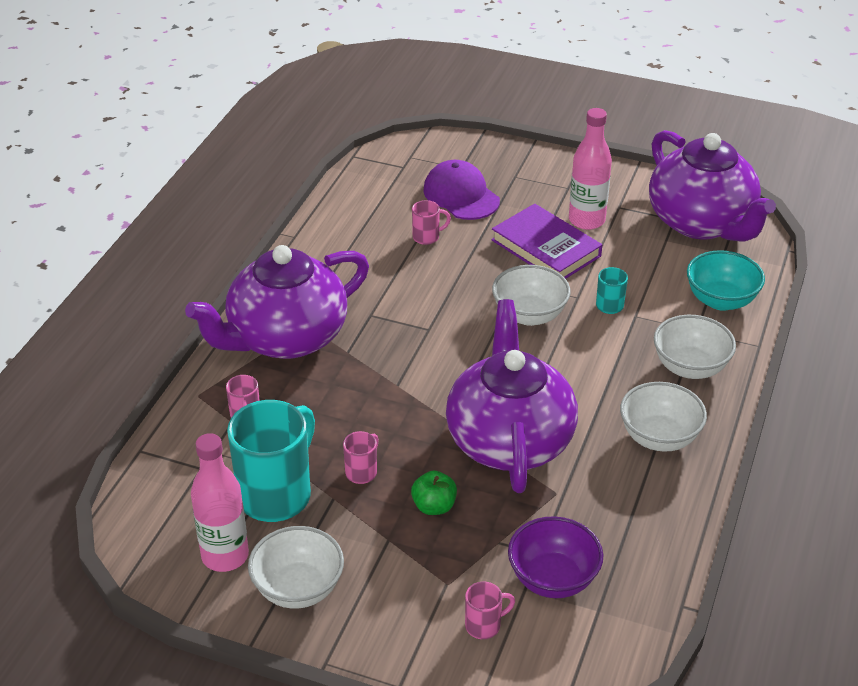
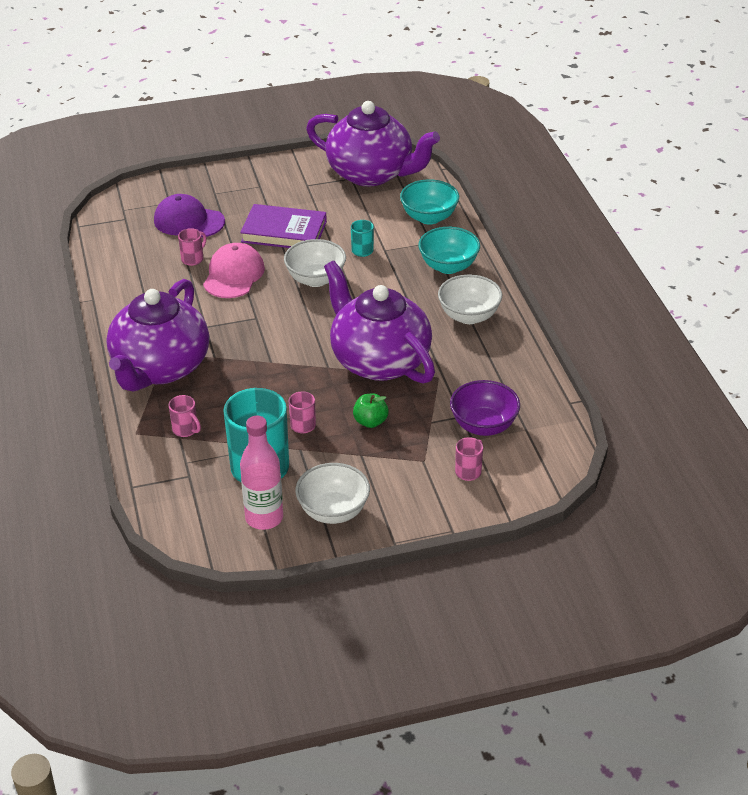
camera: 35 degrees left, 0 degrees up
pink bottle [569,108,612,230] -> none
white bowl [654,315,736,379] -> turquoise bowl [418,227,480,274]
none -> pink cap [203,243,265,298]

